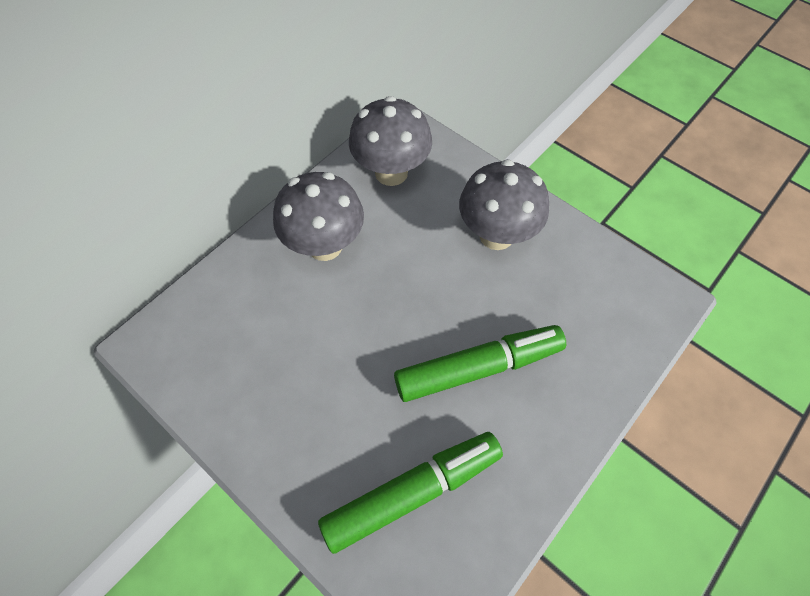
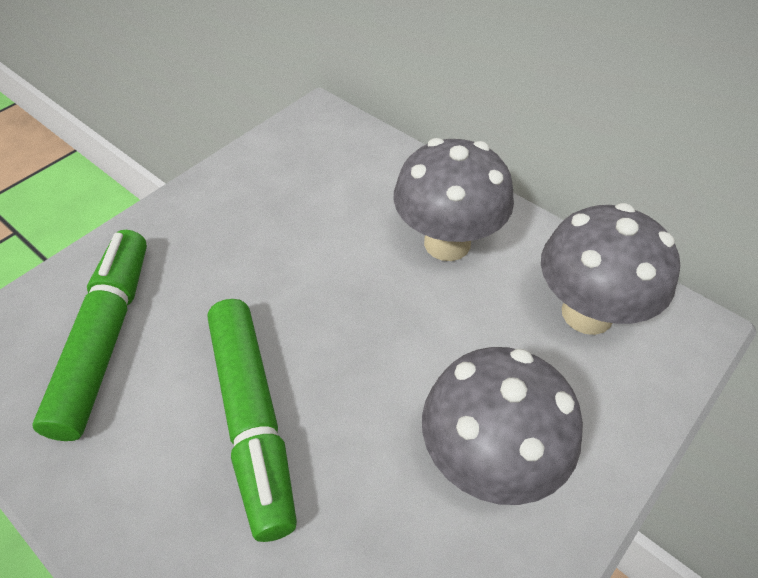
camera: 90 degrees right, 10 degrees down
green marker [318,432,503,554] -> green marker turned 150 degrees counterclockwise [32,230,147,441]

